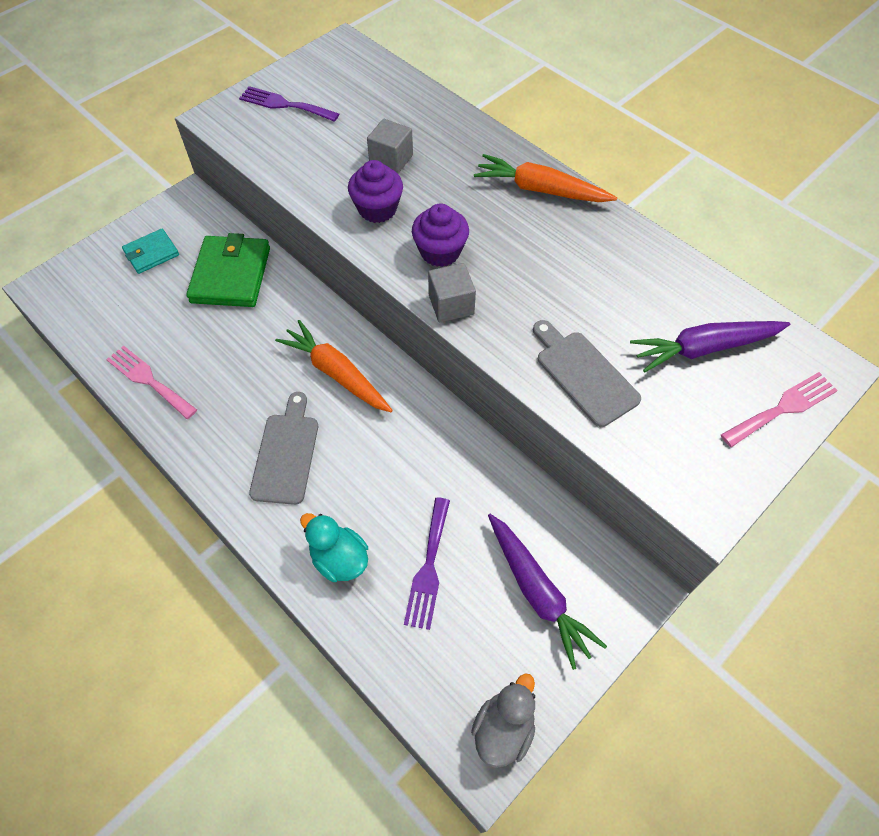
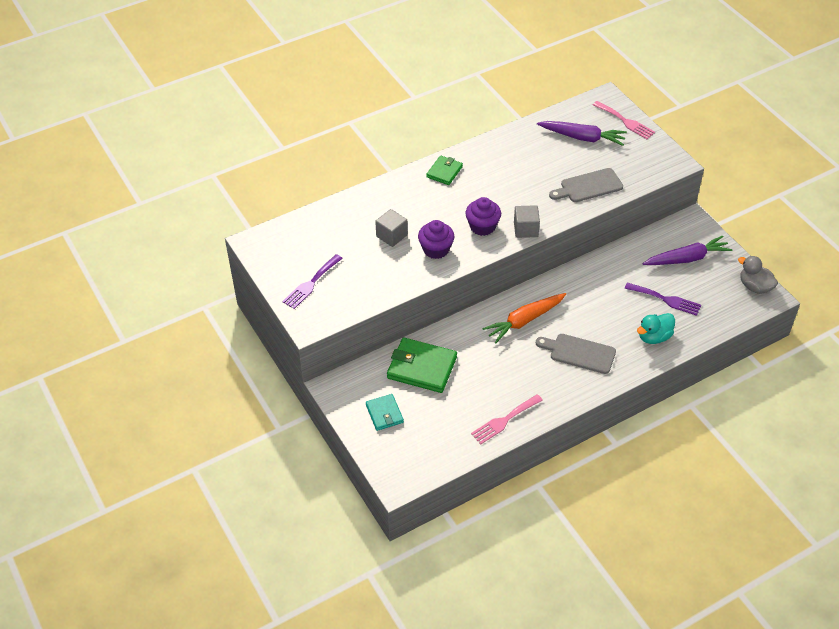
camera: 75 degrees left, 10 degrees down
orange carrot [474,154,617,202] -> green wallet [426,155,463,185]
purple carrot [630,321,790,372] -> purple carrot turned 75 degrees counterclockwise [537,121,627,146]
pink fork [721,372,838,447] -> pink fork turned 150 degrees clockwise [593,101,655,139]

